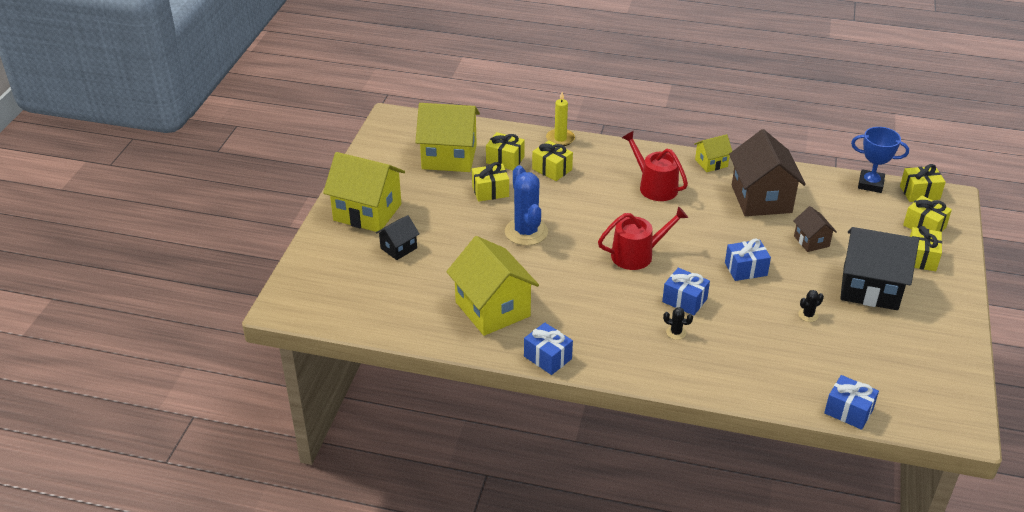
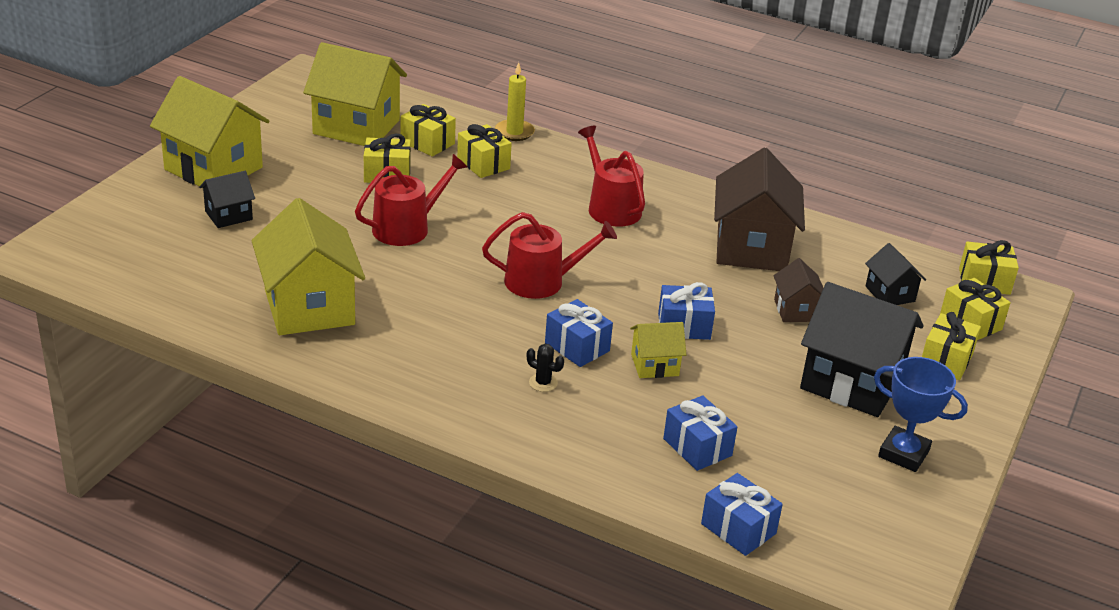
camera: 10 degrees right, 5 degrees down
blue cactus [505,165,548,246] -> red watering can [355,154,468,246]
blue gift [524,323,573,375] -> blue gift moved to [663,395,737,471]
yellow house [694,134,732,172] -> yellow house moved to [630,322,686,378]
black cactus [798,290,824,322] -> none
blue trophy [851,127,909,193] -> blue trophy moved to [874,357,968,472]
none -> black house [865,243,926,305]

